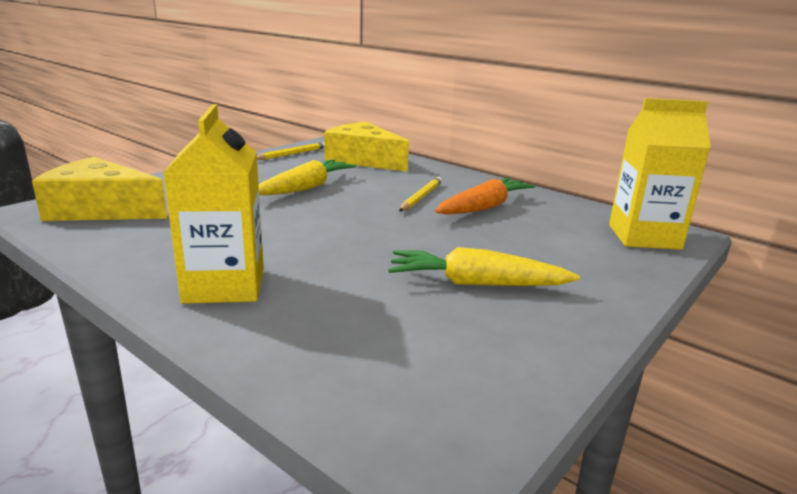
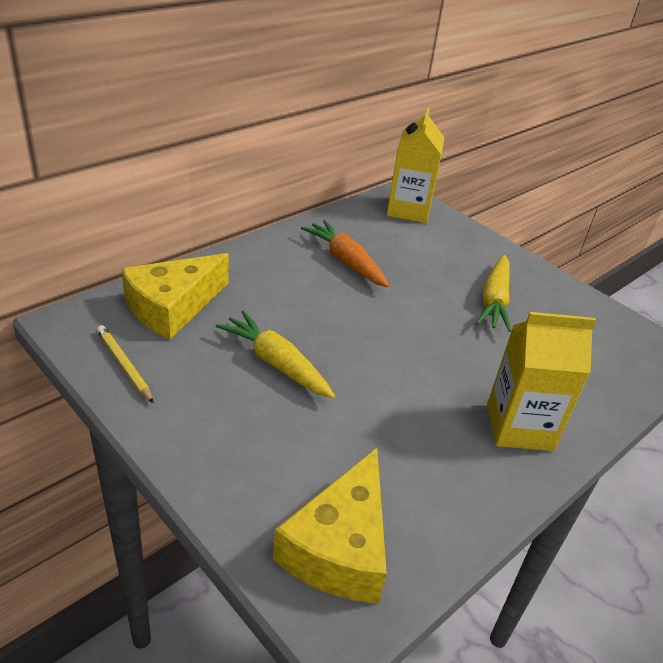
camera: 85 degrees left, 15 degrees up
yellow pencil [399,177,442,211] -> none

